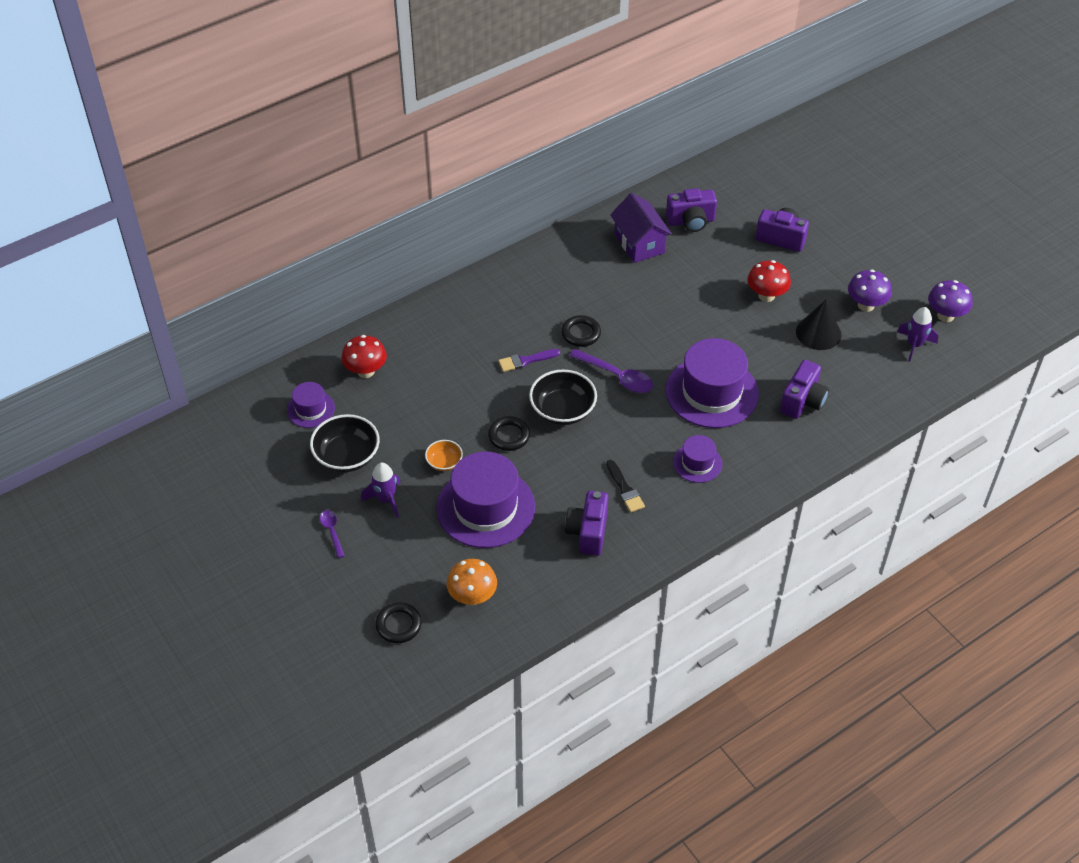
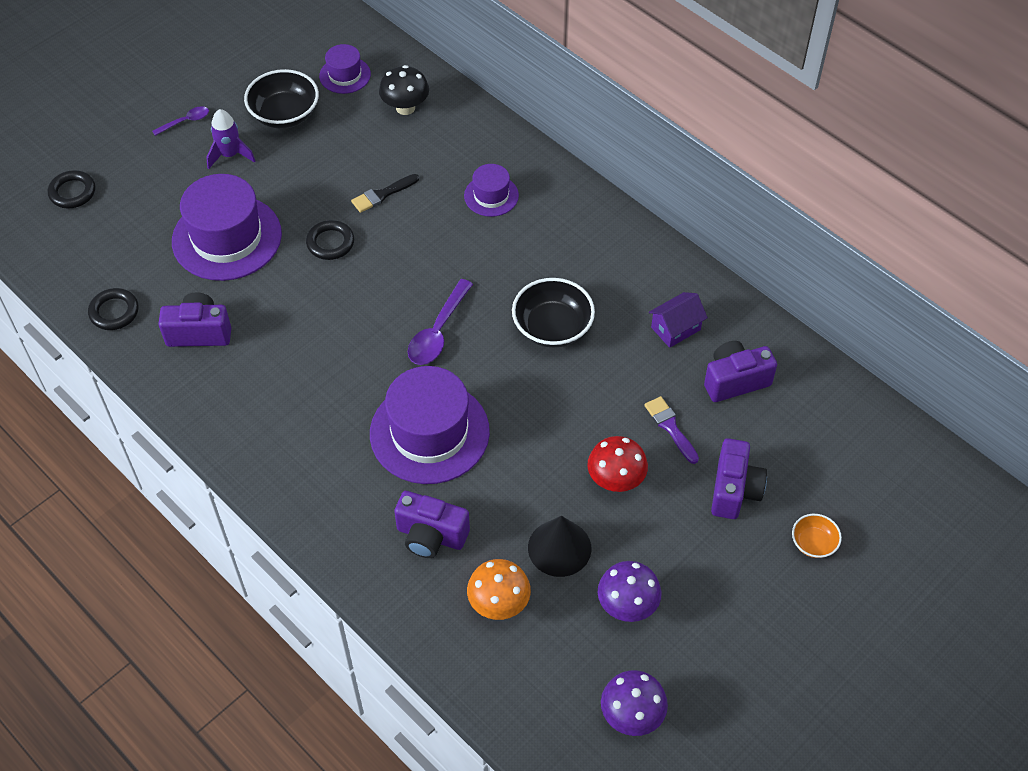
camera: 80 degrees right, 5 degrees up
red mushroom [341,335,387,378] -> black mushroom [379,65,429,115]
orange bowl [425,440,463,471] -> orange bowl moved to [792,514,842,558]
orange mushroom [447,559,497,605] -> orange mushroom moved to [467,559,531,620]
purple brush [498,349,560,372] -> purple brush moved to [644,396,699,464]
black bowl [529,369,597,425] -> black bowl moved to [512,278,595,348]
black ring [561,315,601,347] -> black ring moved to [88,288,139,330]
black brush [606,460,645,513] -> black brush moved to [351,174,419,213]
purple house [610,193,672,263] -> purple house [649,292,708,348], size x0.66
purple camera [666,188,717,232] -> purple camera turned 90 degrees clockwise [704,341,777,402]
purple hat [673,435,722,483] -> purple hat moved to [464,164,519,217]
purple rocket [897,307,938,362] -> none

